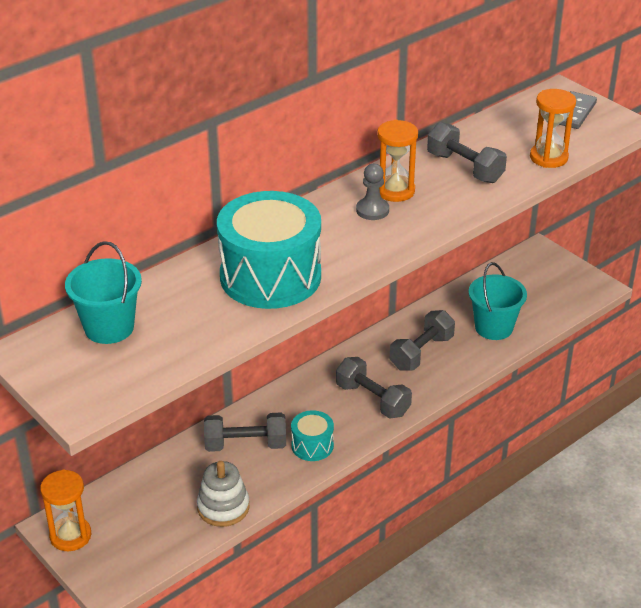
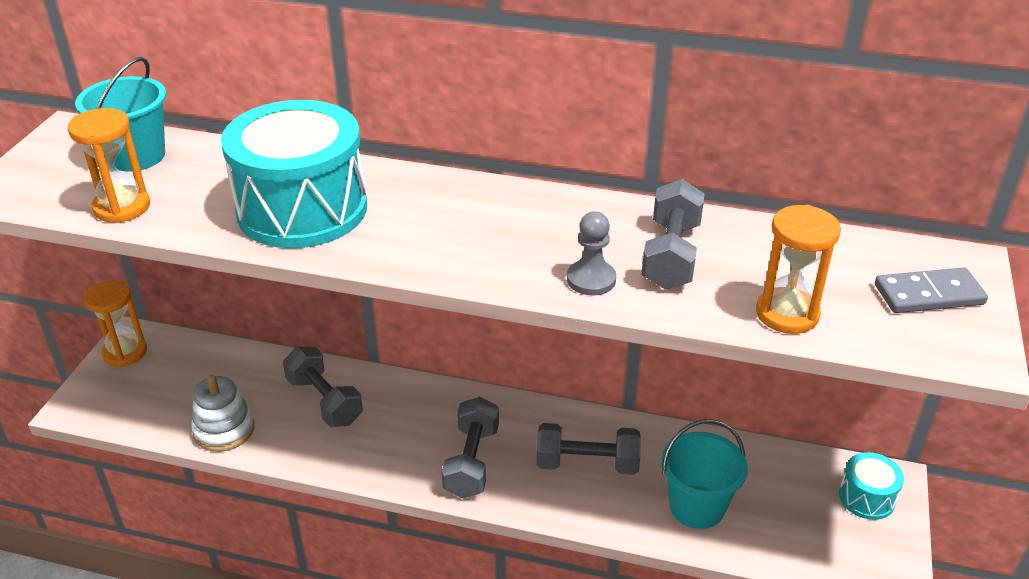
camera: 55 degrees right, 0 degrees up
turquoise drum [291,410,334,461] -> turquoise drum moved to [839,452,904,520]
grey pawn [356,164,389,220] -> grey pawn moved to [567,211,616,296]
orange hourglass [377,120,418,202] -> orange hourglass moved to [68,108,150,223]

